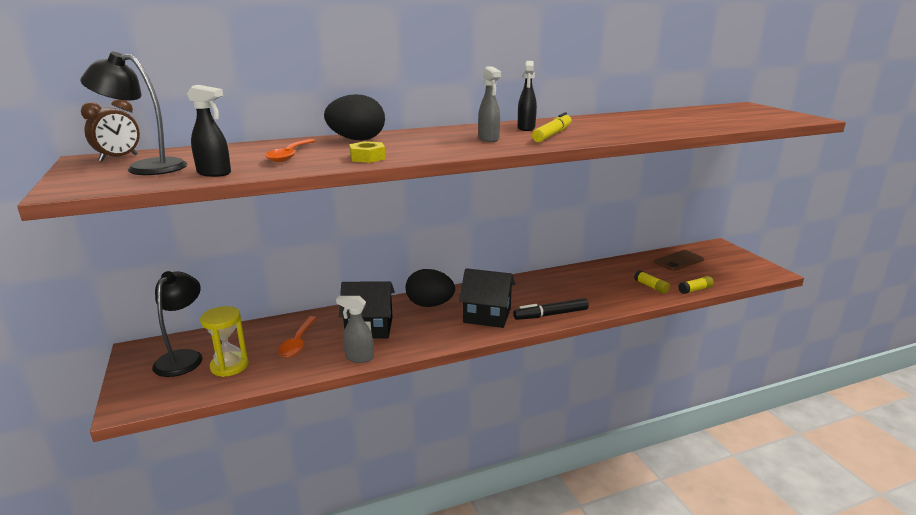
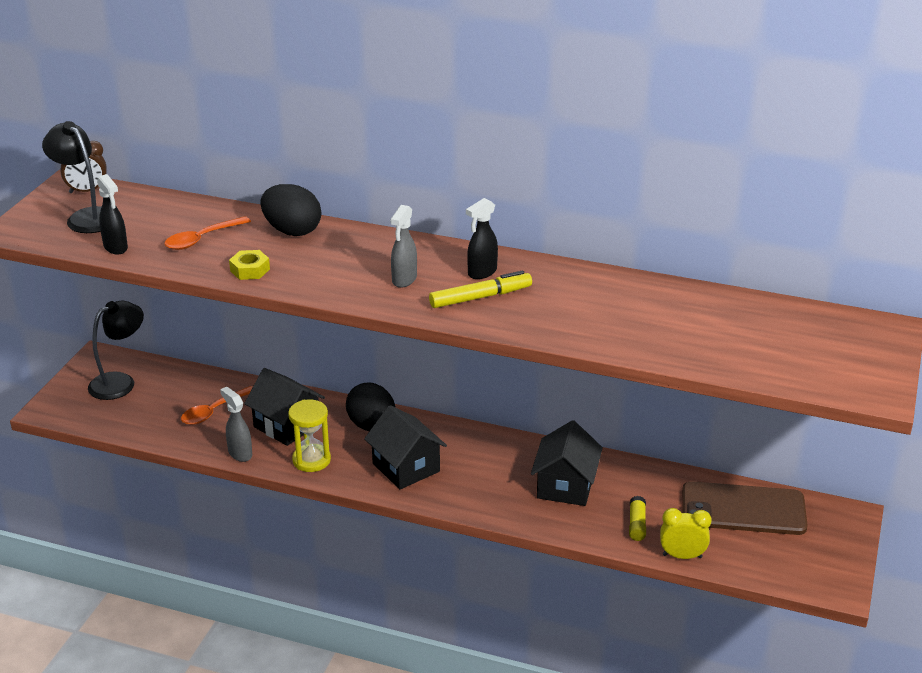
camera: 40 degrees right, 10 degrees up
yellow hourglass [200,306,249,377] -> yellow hourglass moved to [288,399,331,472]
black marker [513,298,589,320] -> none
brown phone [654,250,704,271] -> brown phone [682,481,808,535], size x1.62
yellow glue stick [678,276,714,294] -> yellow clock [660,508,712,559]
none -> black house [531,420,603,506]

